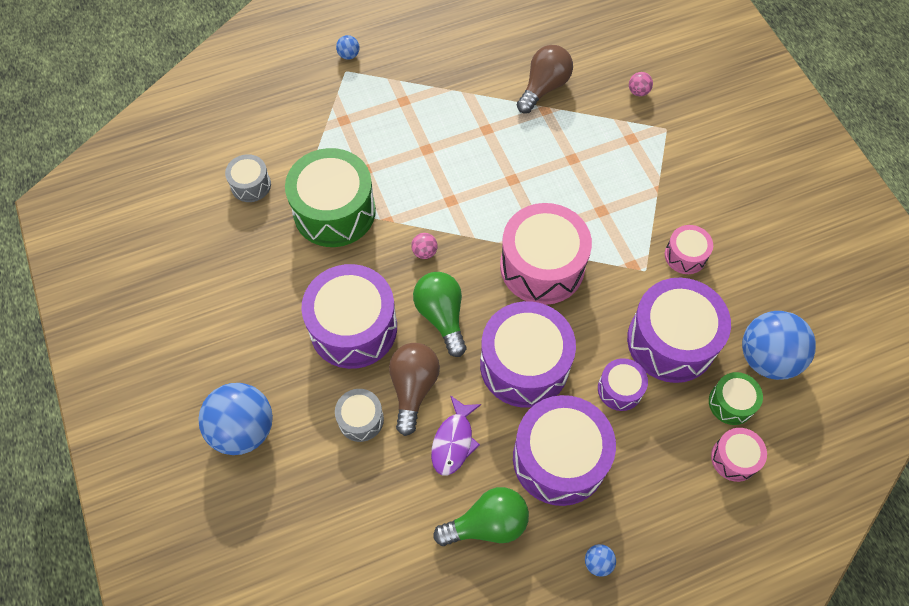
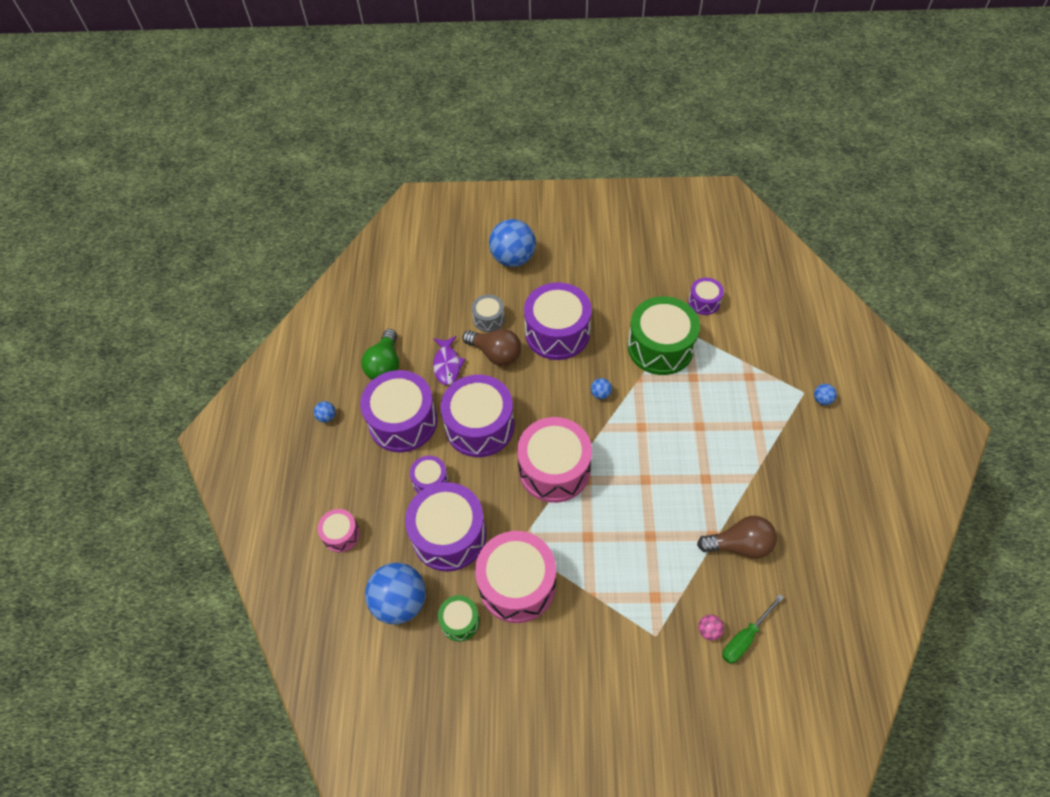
camera: 115 degrees right, 5 degrees down
grey drum [225,154,271,202] -> purple drum [688,278,724,315]
pink ball [411,233,438,259] -> blue ball [591,378,612,399]
green light bulb [413,272,466,357] -> none
purple fish [431,395,481,476] -> purple fish turned 135 degrees counterclockwise [433,336,466,385]
brown light bulb [517,45,573,113] -> brown light bulb turned 60 degrees counterclockwise [697,516,777,559]
pink drum [665,225,713,274] -> pink drum [475,531,556,623], size x2.01
green drum [709,372,763,425] -> green drum moved to [438,595,480,642]
none -> green screwdriver [722,594,784,664]

